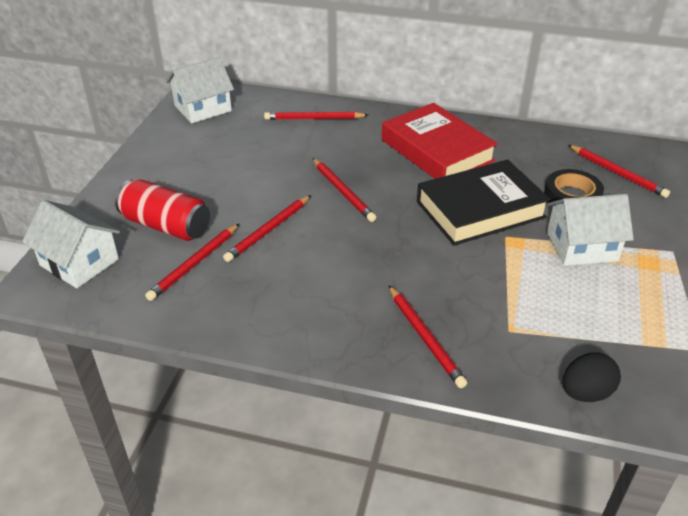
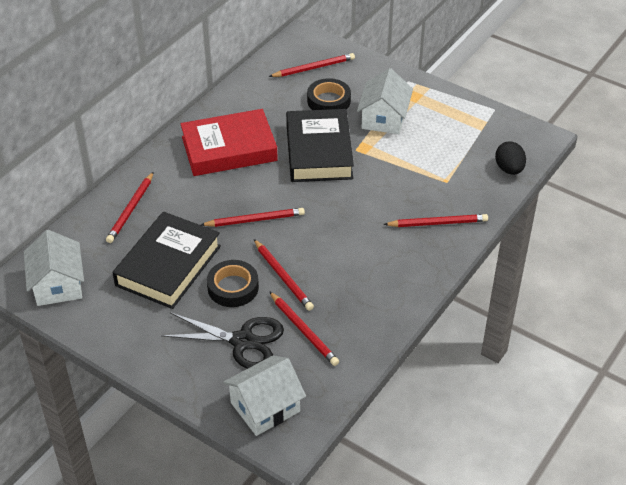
camera: 70 degrees left, 5 degrees up
red can [115,179,210,241] -> black scissors [160,312,284,369]
none -> black book [112,212,221,309]
none -> black tape [207,260,259,307]

